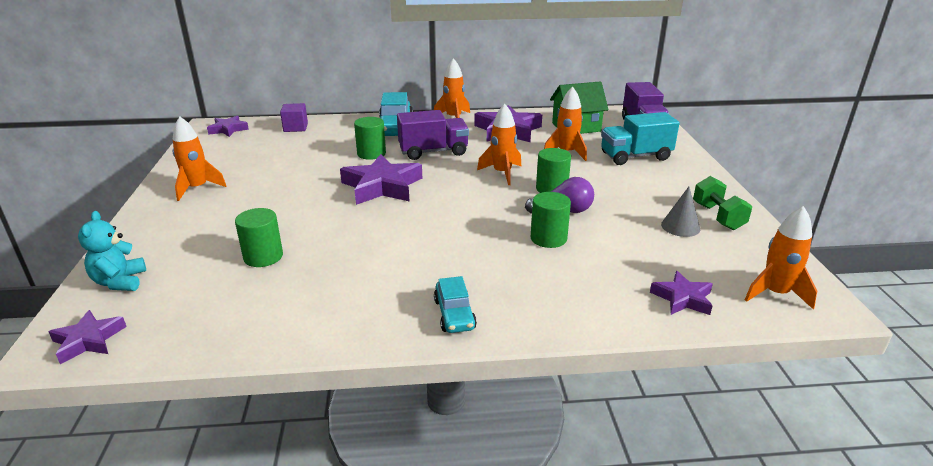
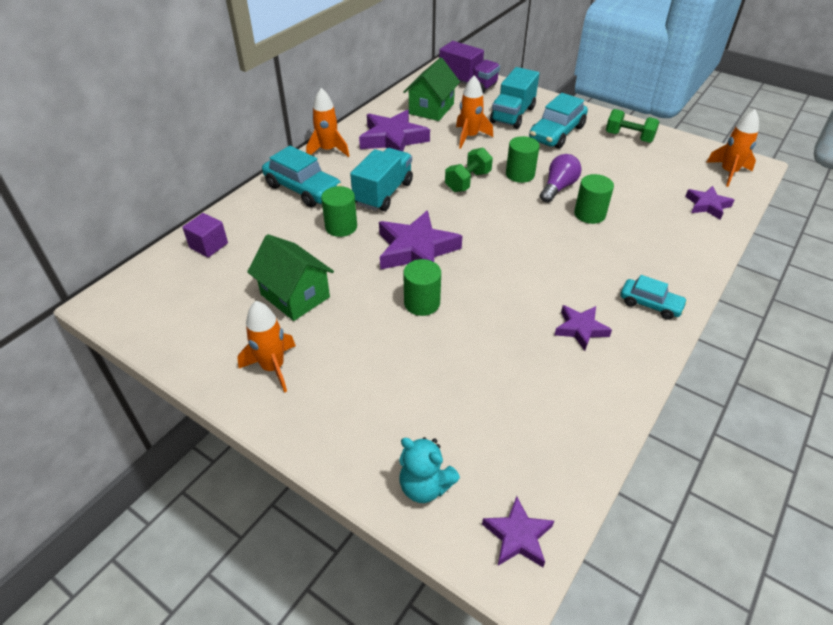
camera: 50 degrees left, 15 degrees up
purple star [207,115,249,137] -> purple star moved to [555,305,612,351]
green cylinder [235,208,283,267] -> green cylinder moved to [403,259,441,316]
purple truck [397,110,469,160] -> turquoise truck [350,148,413,211]
orange rocket [477,104,521,185] -> green dumbbell [445,148,493,192]
grey cone [661,187,700,237] -> none
none -> green house [247,234,334,321]
none -> turquoise car [529,93,588,149]

